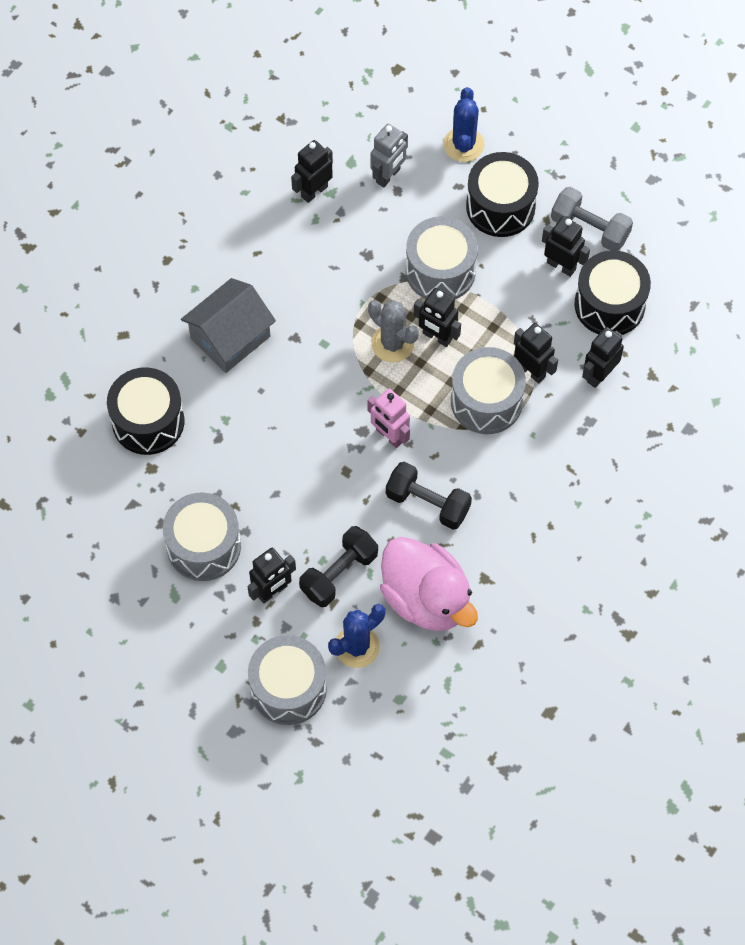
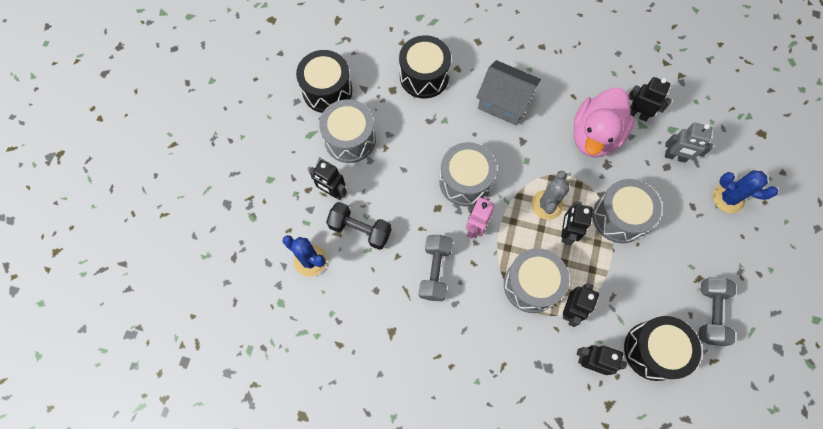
camera: 70 degrees right, 5 degrees up
grey drum [248,635,327,725] -> grey drum moved to [439,142,497,206]
pink duck [380,537,478,631] -> pink duck moved to [574,87,635,158]
black dumbbell [386,462,472,530] -> grey dumbbell [419,235,453,301]
blue cactus [443,87,484,162] -> blue cactus turned 45 degrees clockwise [713,170,778,213]
black drum [466,152,539,237] -> black drum moved to [296,50,352,113]
black robot [542,216,590,277] -> none

